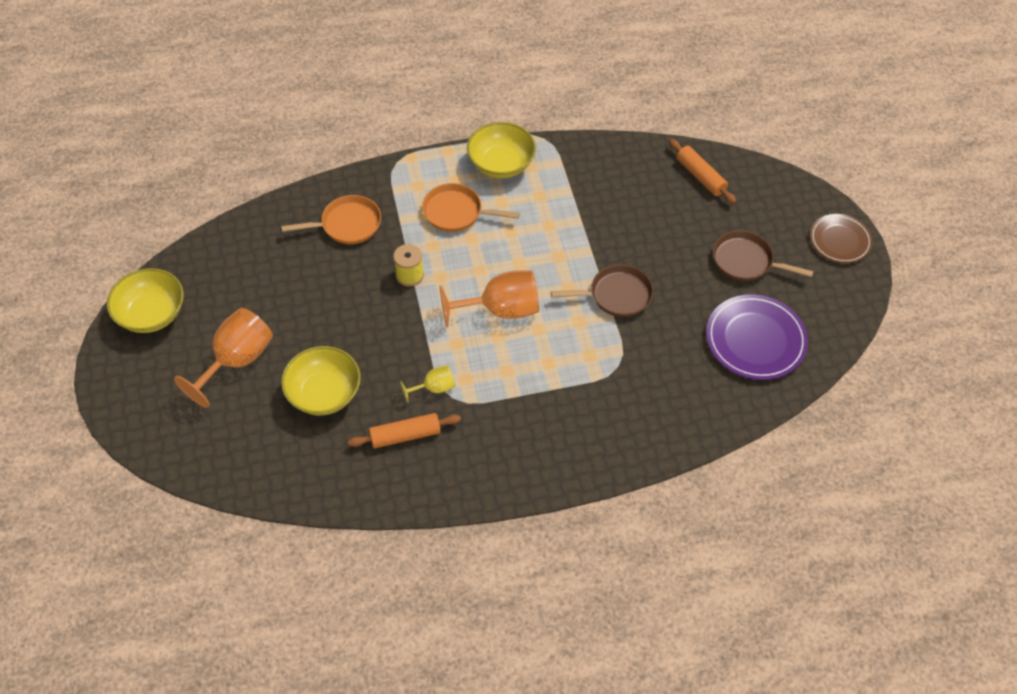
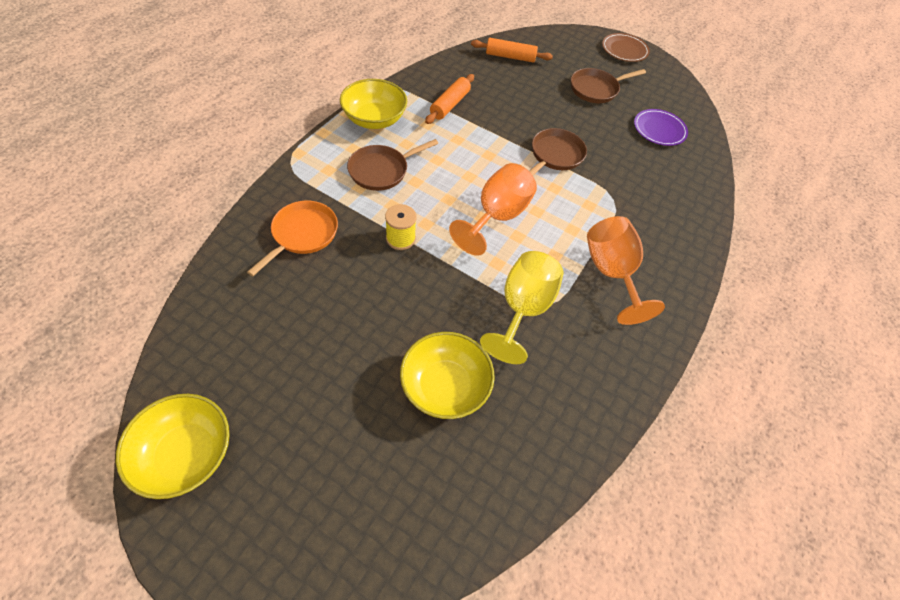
camera: 50 degrees left, 0 degrees up
orange goblet [174,308,273,408] -> orange goblet moved to [587,216,665,325]
orange rolling pin [348,413,461,448] -> orange rolling pin moved to [425,74,474,124]
yellow goblet [400,365,455,403] -> yellow goblet [480,251,564,364], size x1.93
orange pan [422,183,520,232] -> brown pan [347,139,438,191]
purple plate [706,294,808,380] -> purple plate [634,109,688,146], size x0.65

